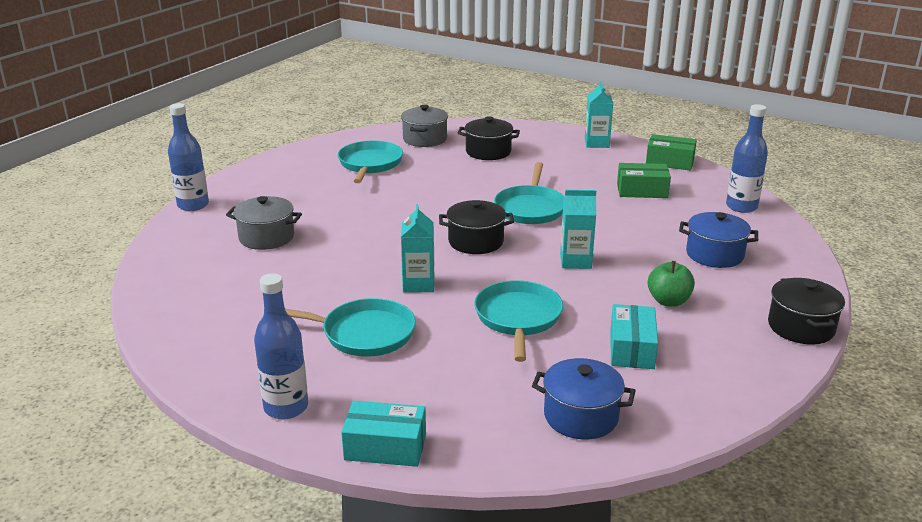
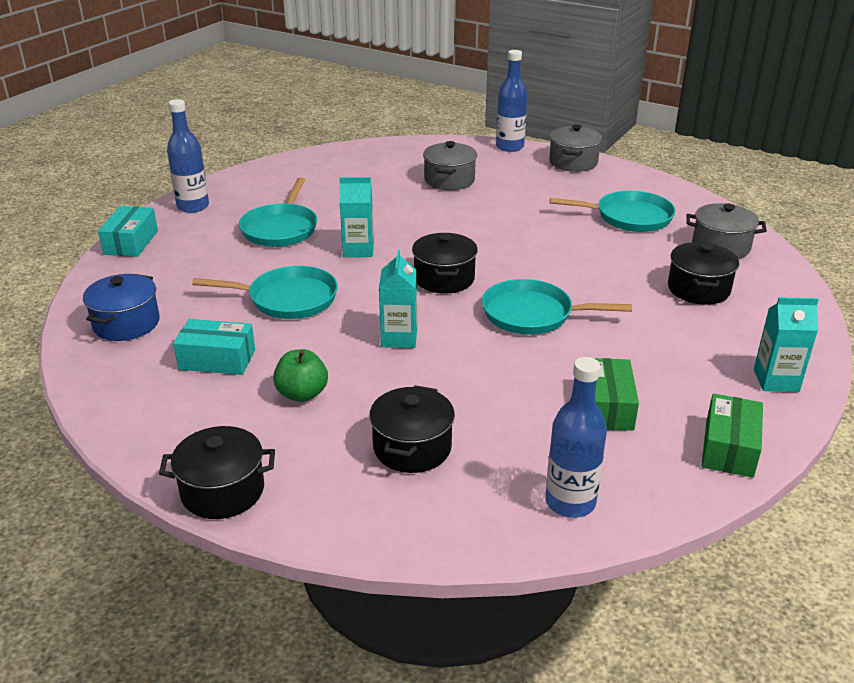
camera: 90 degrees right, 5 degrees up
blue pot [679,212,758,268] -> black pot [369,385,455,473]
none -> grey pot [549,124,602,172]

